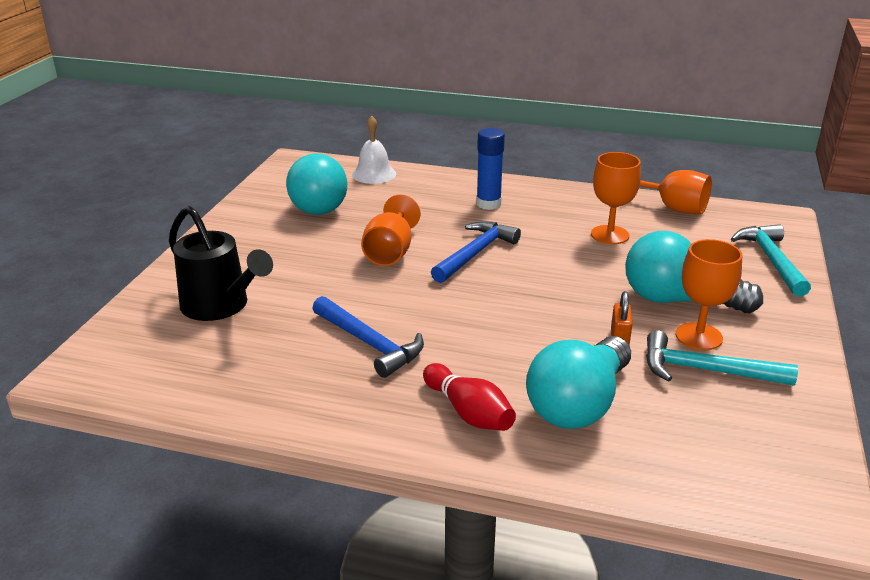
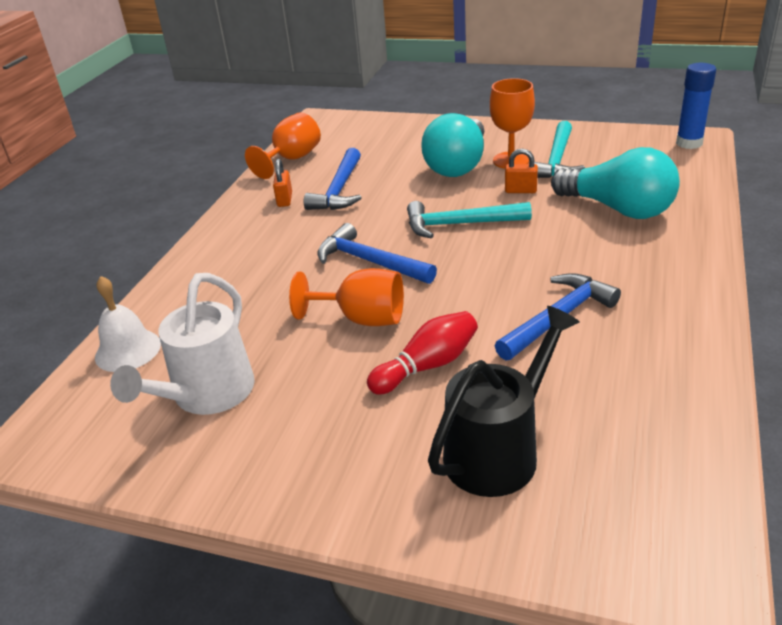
camera: 85 degrees left, 5 degrees up
turquoise light bulb [286,153,347,215] -> white watering can [110,273,255,415]
red bowling pin [423,363,516,431] -> red bowling pin moved to [367,311,478,395]
blue glue stick [476,128,505,210] -> blue glue stick moved to [676,63,716,149]
orange goblet [591,152,641,244] -> blue hammer [304,148,362,210]
turquoise hammer [731,224,811,296] -> turquoise hammer moved to [407,201,532,238]
none -> orange padlock [273,159,292,207]

